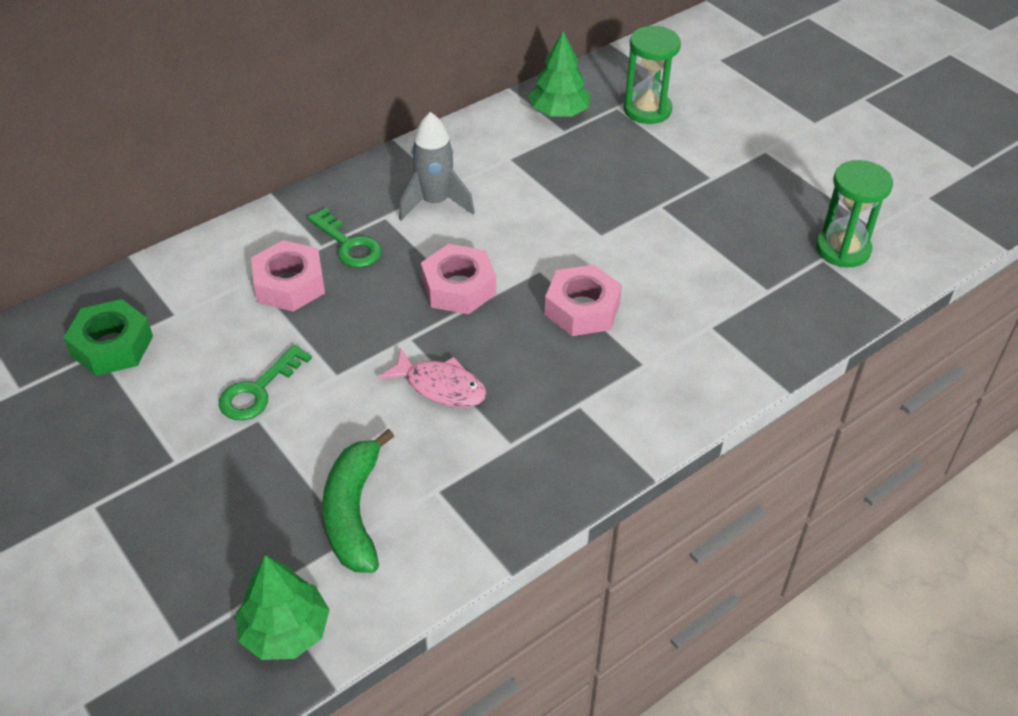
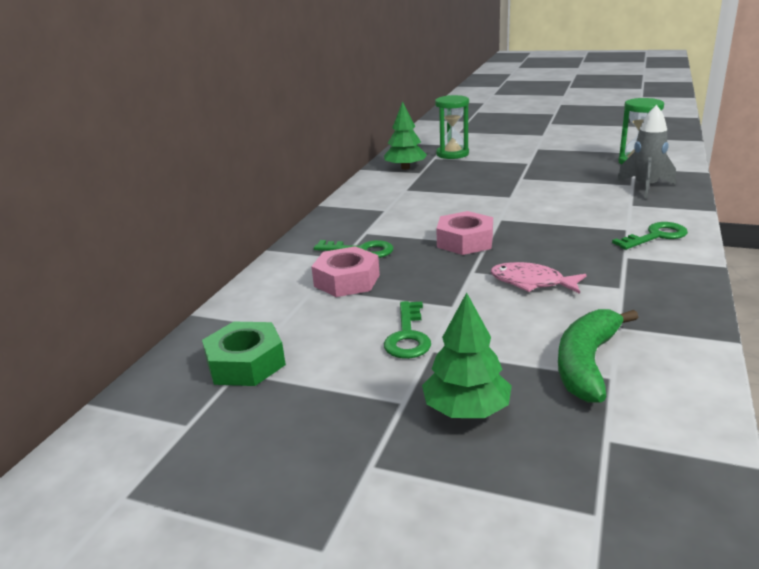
camera: 30 degrees left, 20 degrees down
green tree [236,555,330,660] -> green tree moved to [422,292,512,418]
green banana [322,429,394,573] -> green banana turned 60 degrees clockwise [558,309,638,403]
pink fish [378,348,487,408] -> pink fish turned 150 degrees counterclockwise [491,262,587,294]
grey rocket [399,112,475,221] -> grey rocket moved to [617,105,676,199]
pink nut [545,265,622,336] -> none
none -> green key [612,222,688,250]

